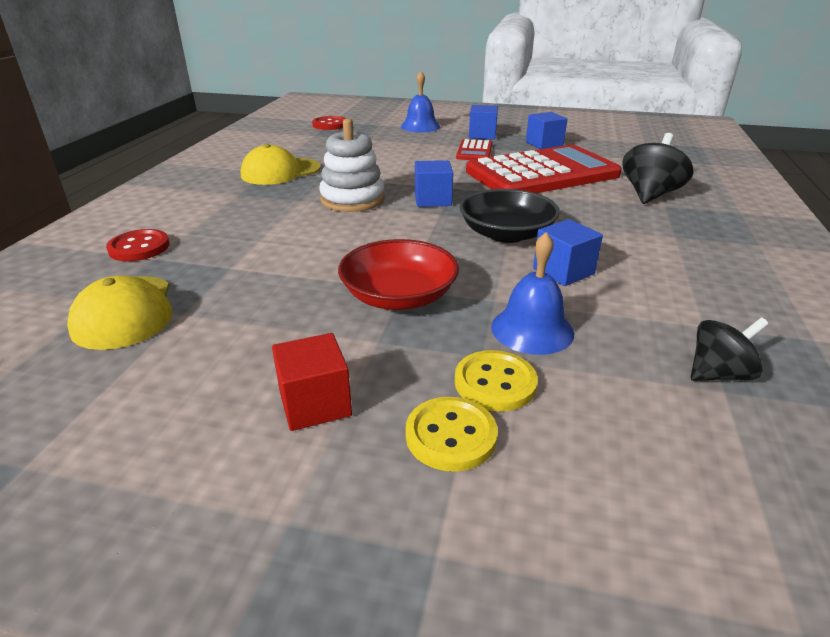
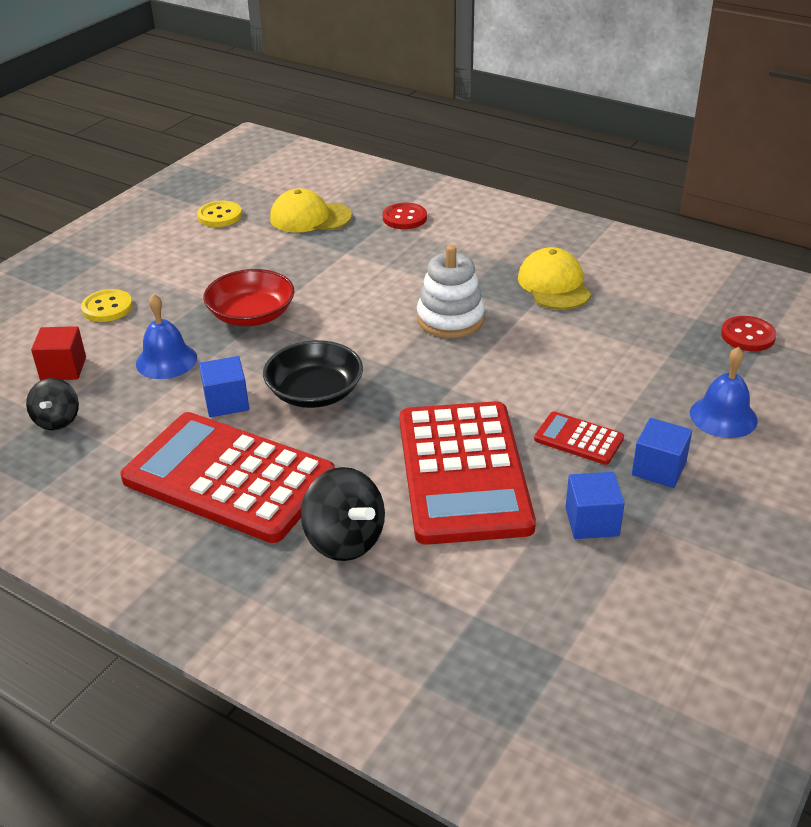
camera: 110 degrees right, 5 degrees up
red cube [272,333,352,431] -> red cube moved to [31,326,86,380]
blue cube [415,160,453,207] -> none
yellow button [455,350,538,412] -> yellow button moved to [197,201,242,227]
none -> red calculator [120,412,335,543]

